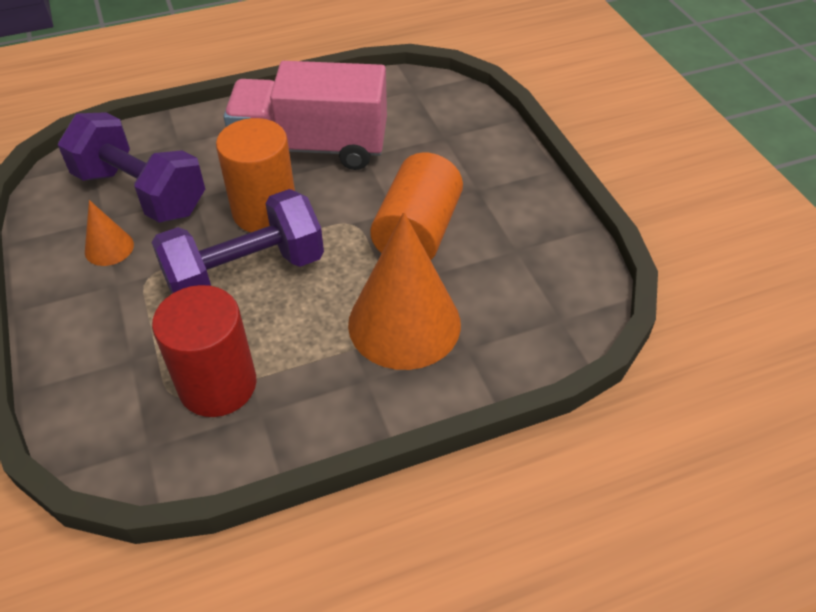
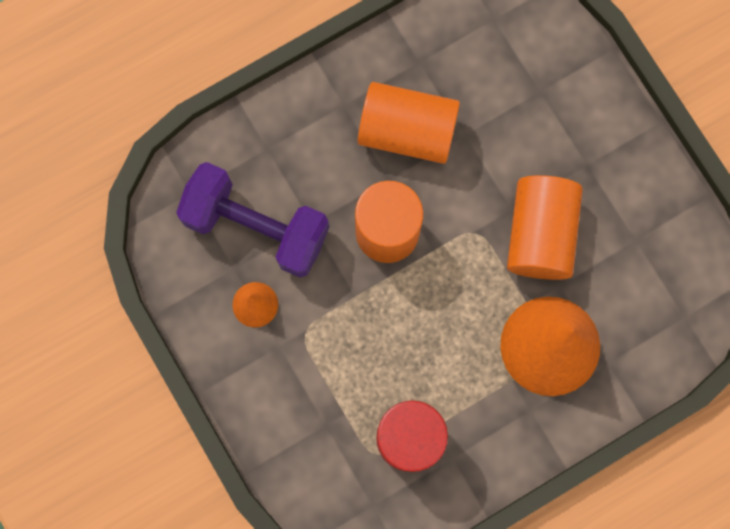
camera: 10 degrees left, 30 degrees up
purple dumbbell [151,189,324,294] -> none
pink truck [224,61,387,170] -> orange cylinder [358,82,460,164]

